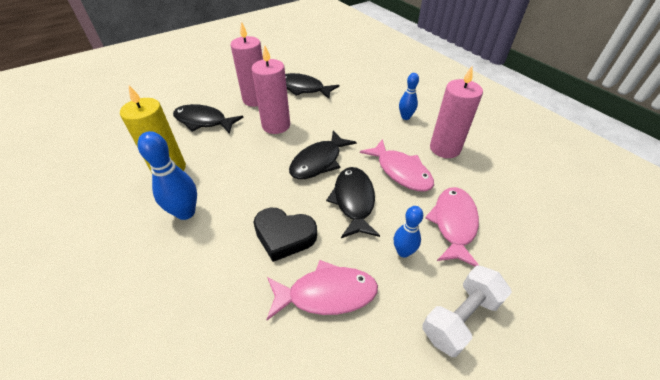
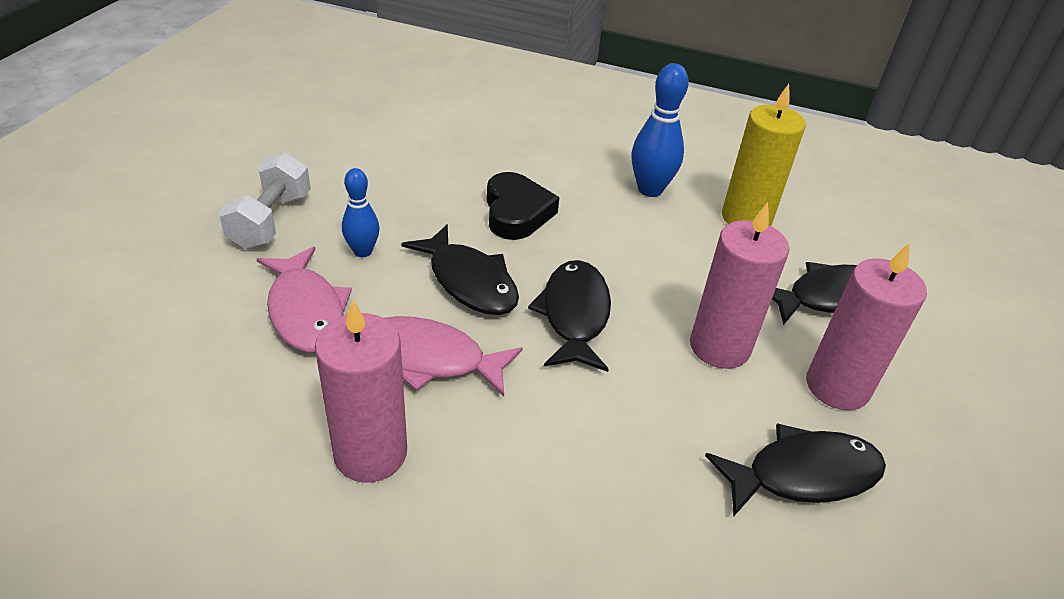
camera: 140 degrees right, 5 degrees down
black heart [253,208,317,262] -> black heart turned 105 degrees clockwise [487,172,559,240]
pink fish [266,260,378,320] -> none
blue bowling pin [399,73,419,120] -> none

